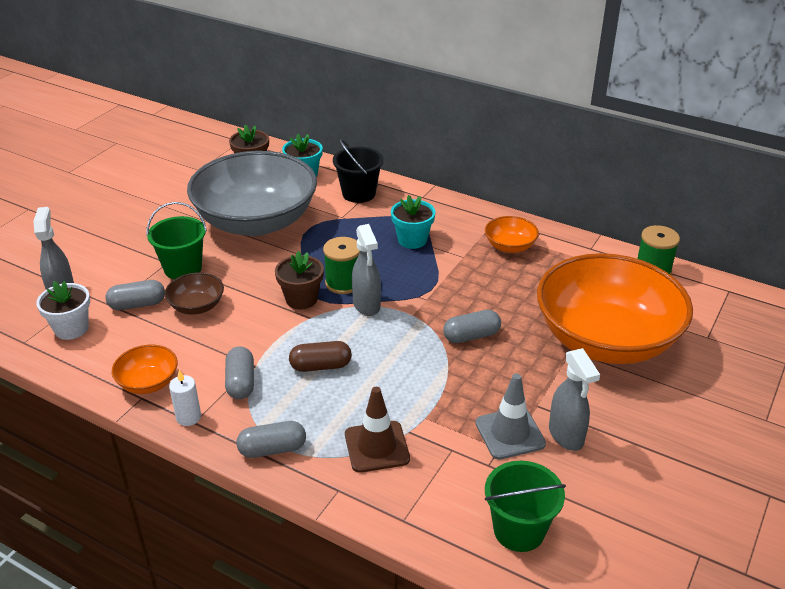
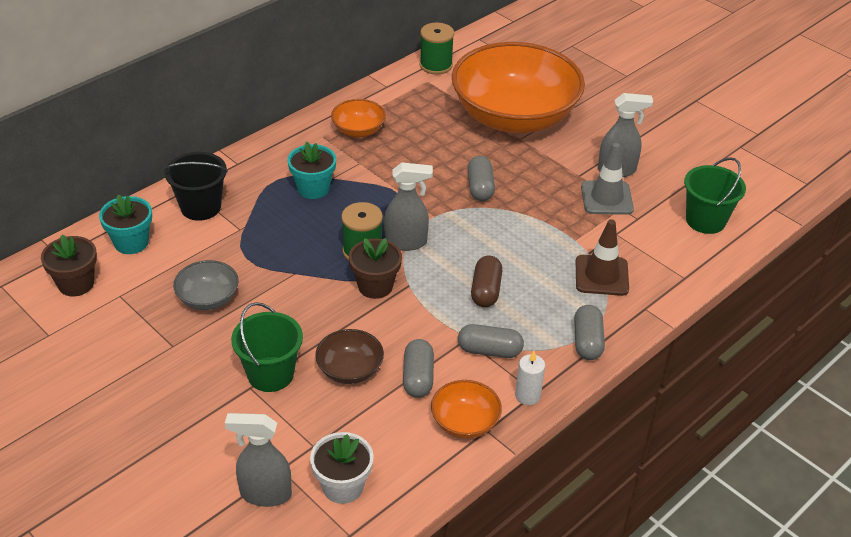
camera: 75 degrees left, 5 degrees up
grey capsule [106,280,165,310] -> grey capsule moved to [403,339,434,398]
grey bowl [187,151,317,236] -> grey bowl [173,260,239,310], size x0.41

